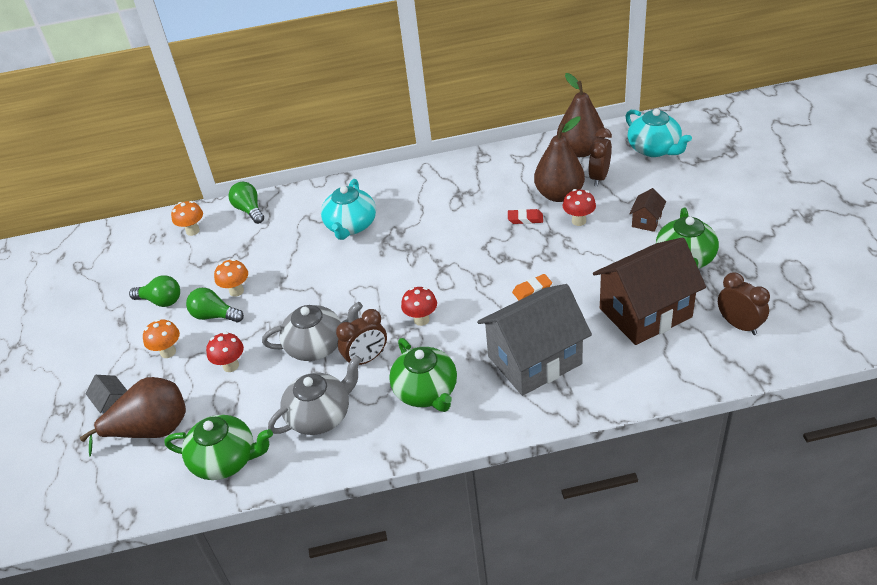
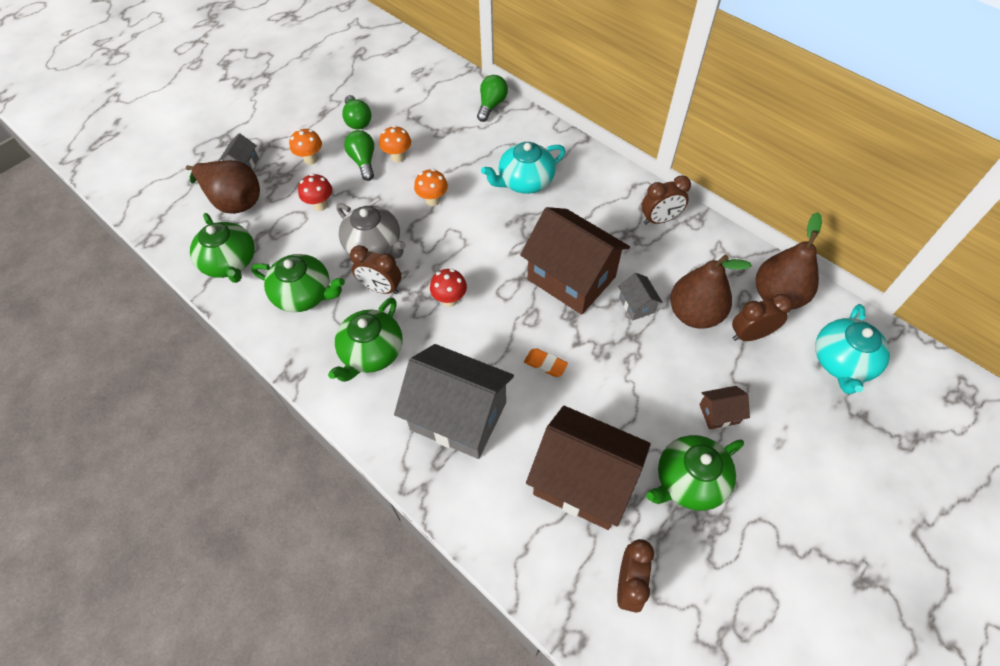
camera: 50 degrees right, 15 degrees up
orange mushroom [171,201,203,236] -> orange mushroom moved to [414,169,448,206]
grey teapot [268,355,362,435] -> green teapot [251,254,345,312]
red eraser [508,209,543,224] -> grey house [618,273,663,321]
red mushroom [563,189,596,226] -> none
none -> brown house [520,207,630,315]
none -> brown clock [641,175,691,225]

